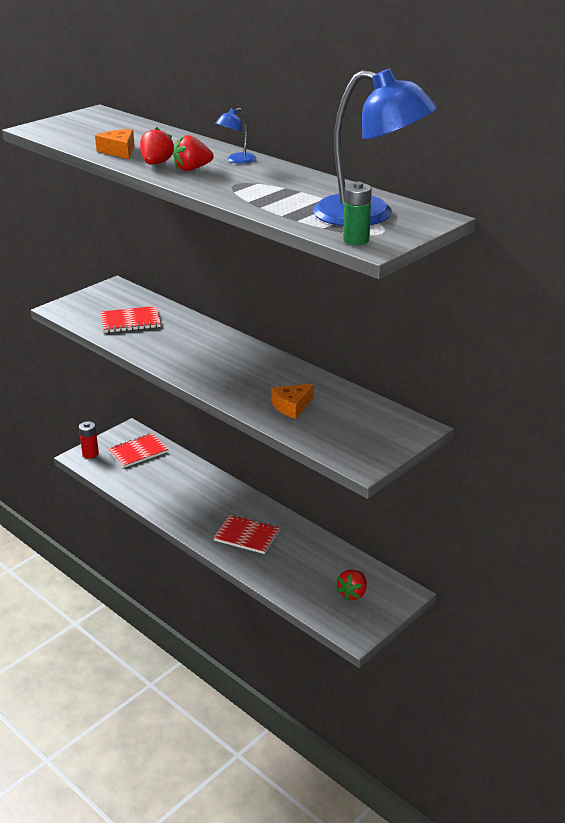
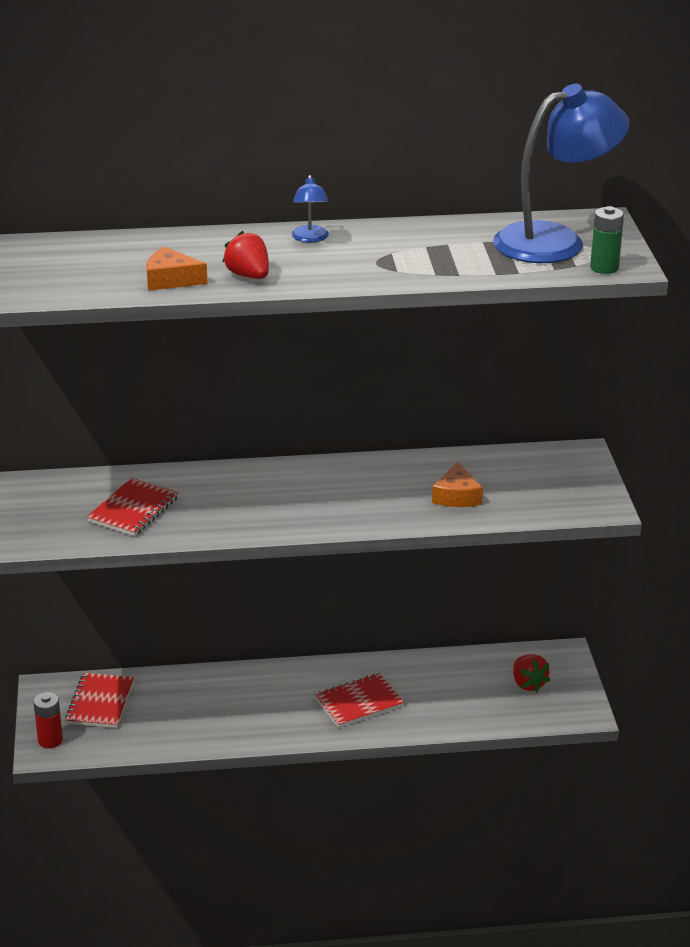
camera: 50 degrees left, 0 degrees up
red strawberry [173,135,214,171] -> none

